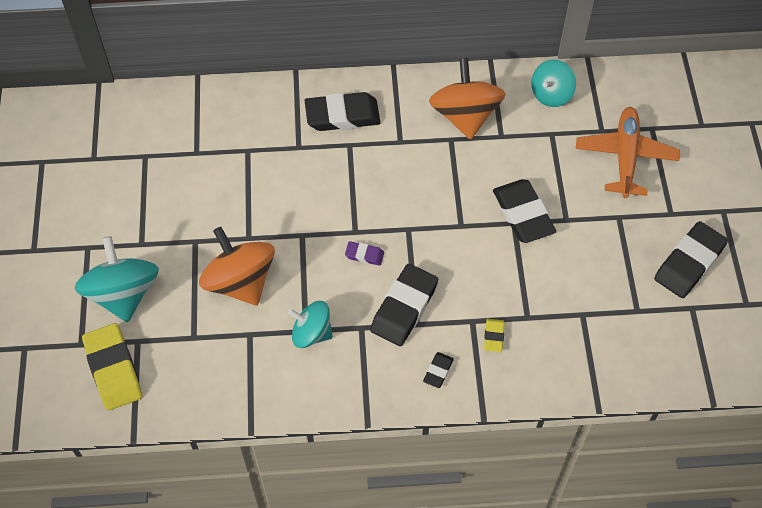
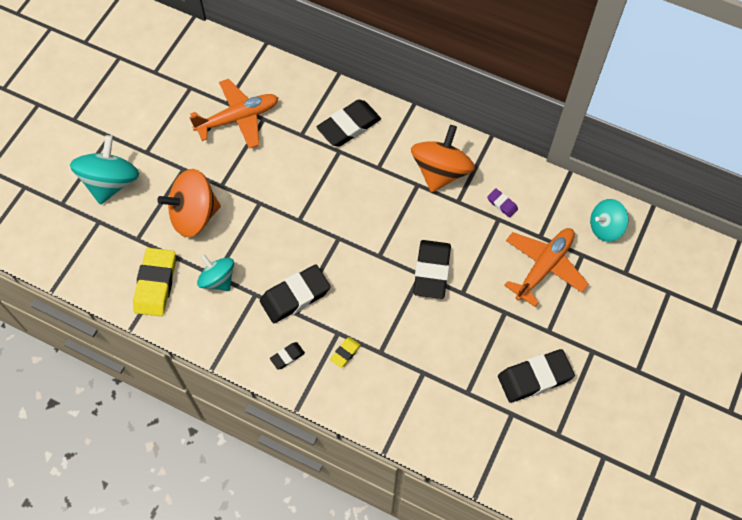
camera: 30 degrees right, 5 degrees up
yellow eraser [82,323,142,411] -> yellow eraser moved to [133,248,176,316]
orange spinning top [199,227,275,305] -> orange spinning top turned 105 degrees counterclockwise [157,169,221,237]
black eraser [305,92,380,131] -> black eraser turned 60 degrees counterclockwise [317,100,381,147]
purple eraser [345,241,384,266] -> purple eraser moved to [487,188,518,218]
turquoise spinning top [531,59,576,107] -> turquoise spinning top moved to [590,199,628,242]
none -> orange plane [189,79,279,149]

